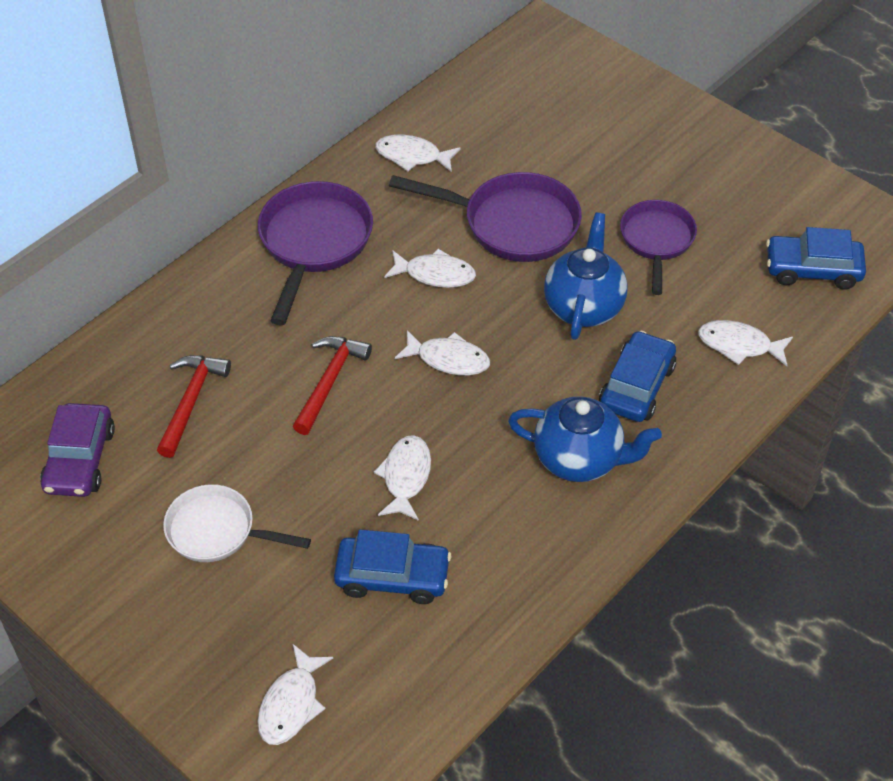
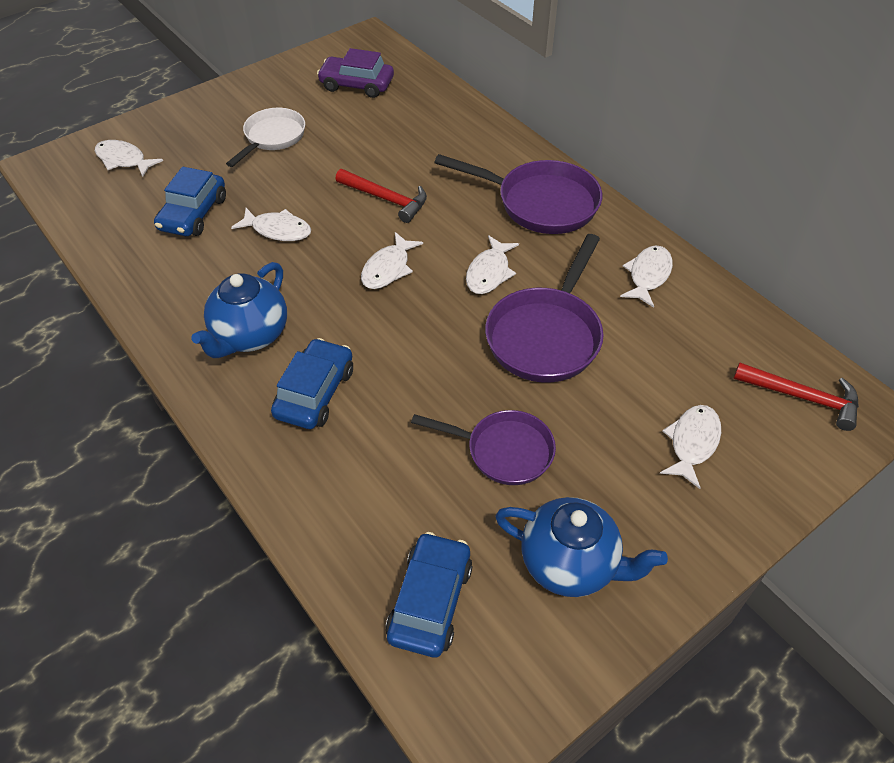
camera: 100 degrees right, 0 degrees up
red hammer [157,355,231,458] -> red hammer moved to [734,362,859,431]
blue teapot [544,212,628,340] -> blue teapot moved to [495,497,668,597]
blue car [599,331,676,422] -> blue car turned 105 degrees counterclockwise [271,338,353,429]
white fish [698,320,793,366] -> white fish moved to [660,405,721,489]

